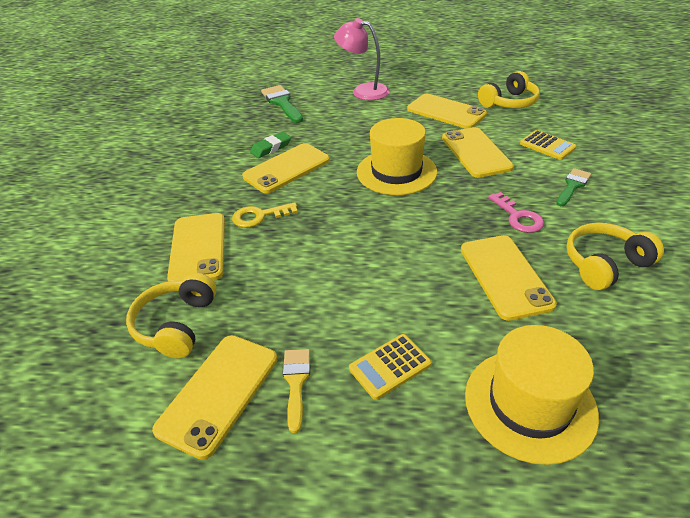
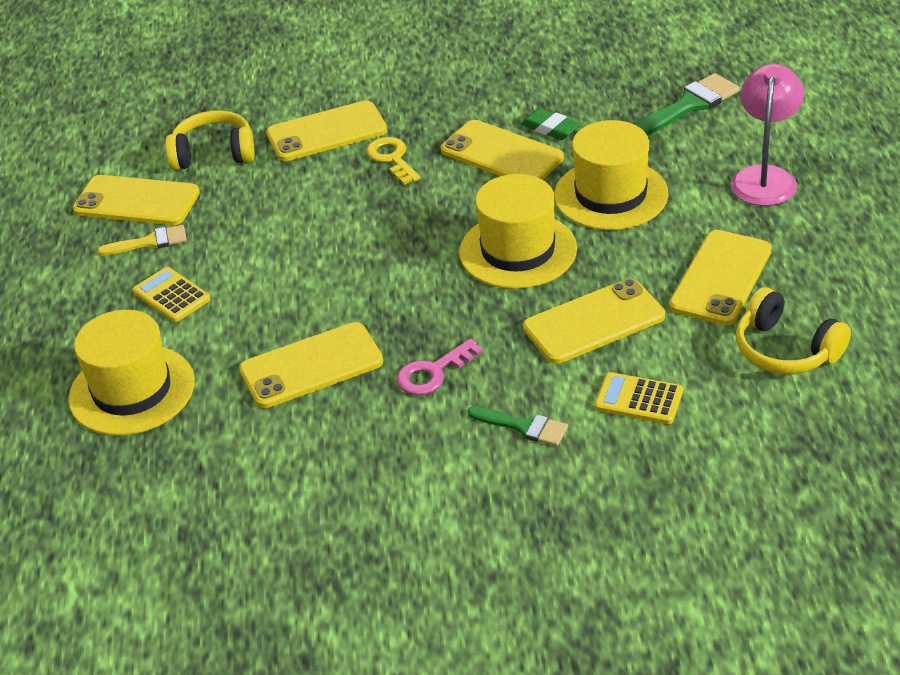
camera: 80 degrees right, 0 degrees up
yellow calculator [520,130,577,160] -> yellow calculator turned 75 degrees clockwise [595,372,683,424]
yellow headphones [566,223,664,290] -> none
none -> yellow hat [554,120,668,230]

